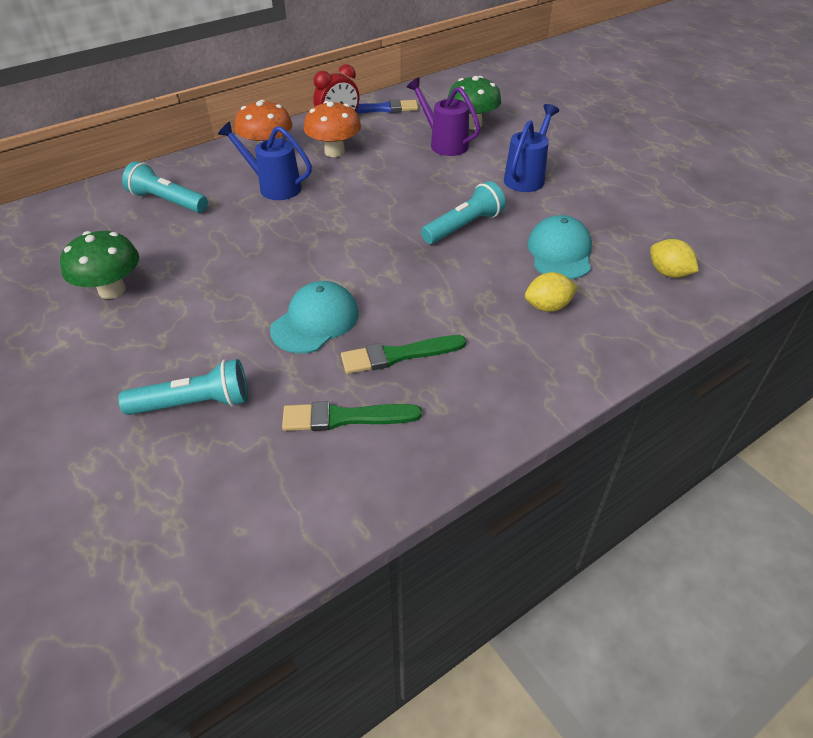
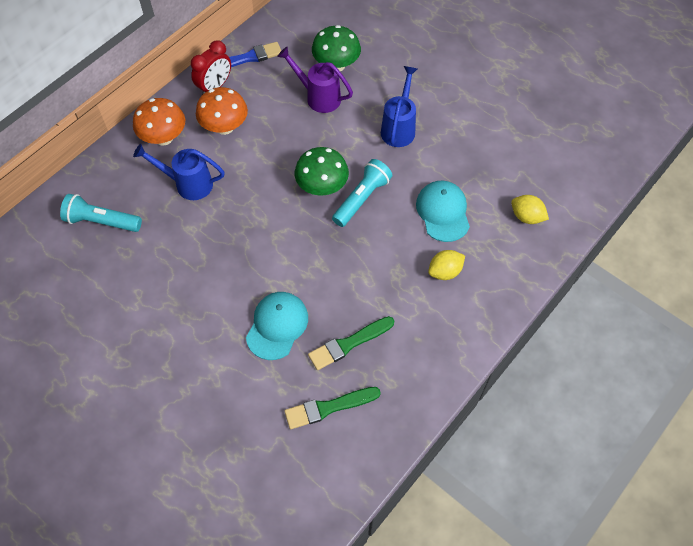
camera: 15 degrees left, 15 degrees up
green mushroom [60,231,139,299] -> green mushroom moved to [295,147,349,195]
turquoise flashlight [118,359,248,415] -> none

